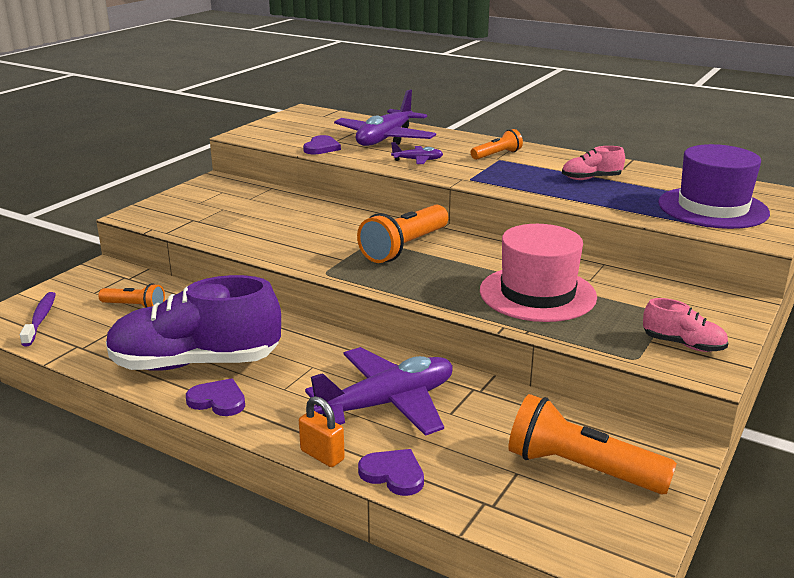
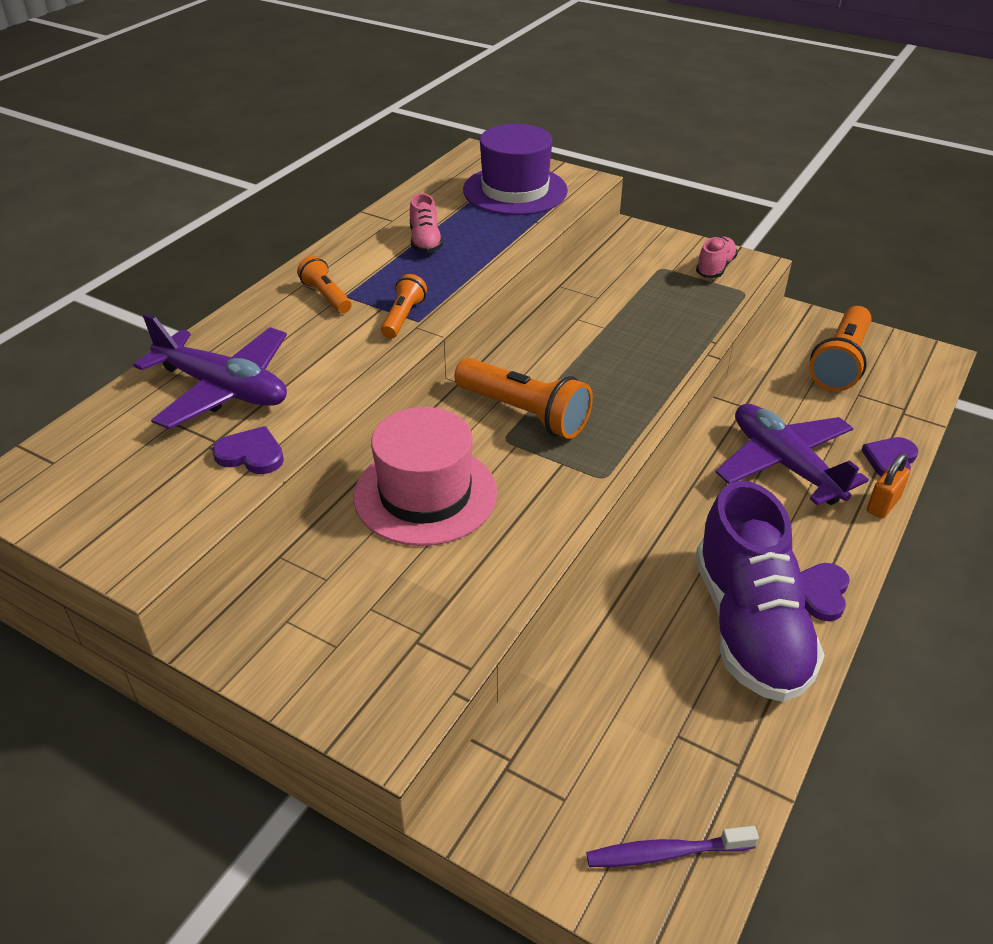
camera: 90 degrees left, 15 degrees up
orange flashlight [98,283,165,308] -> orange flashlight moved to [381,274,427,339]
purple plane [391,142,443,164] -> none
pink hat [480,224,597,322] -> pink hat moved to [353,407,497,546]

